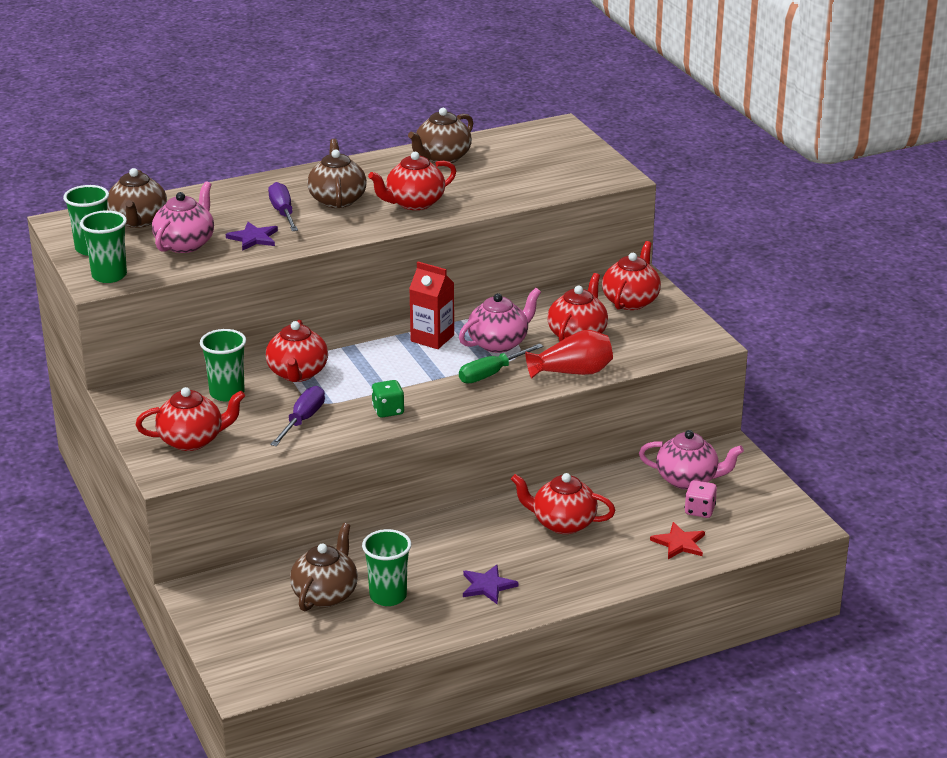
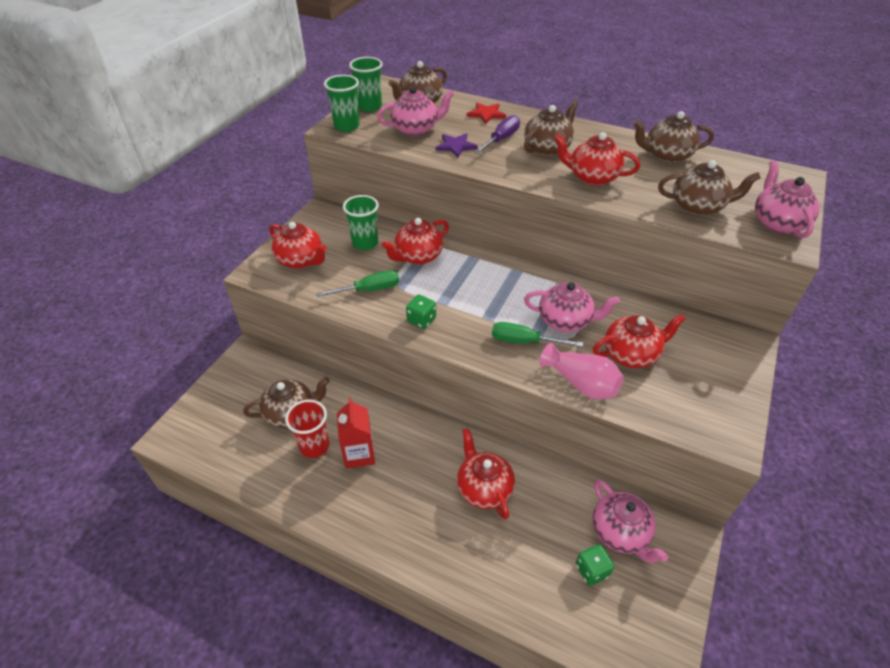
camera: 50 degrees right, 15 degrees up
purple screwdriver [270,386,325,446] -> green screwdriver [316,270,399,297]
green cup [362,529,411,606] -> red cup [285,400,329,458]
red carton [409,262,454,349] -> red carton moved to [337,398,375,469]
purple star [463,565,519,604] -> none
red vase [525,330,613,379] -> pink vase [540,343,624,399]
red teapot [602,241,661,310] -> none
red star [650,522,705,559] -> red star moved to [467,103,506,124]
pink dice [685,480,717,518] -> green dice [576,544,614,586]
none -> brown teapot [658,160,761,216]
none -> pink teapot [755,161,820,238]

